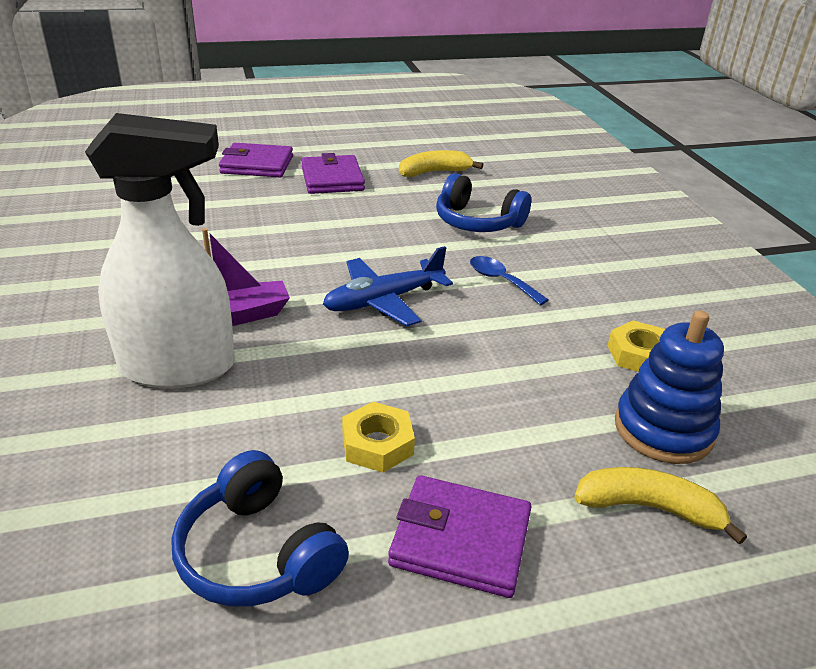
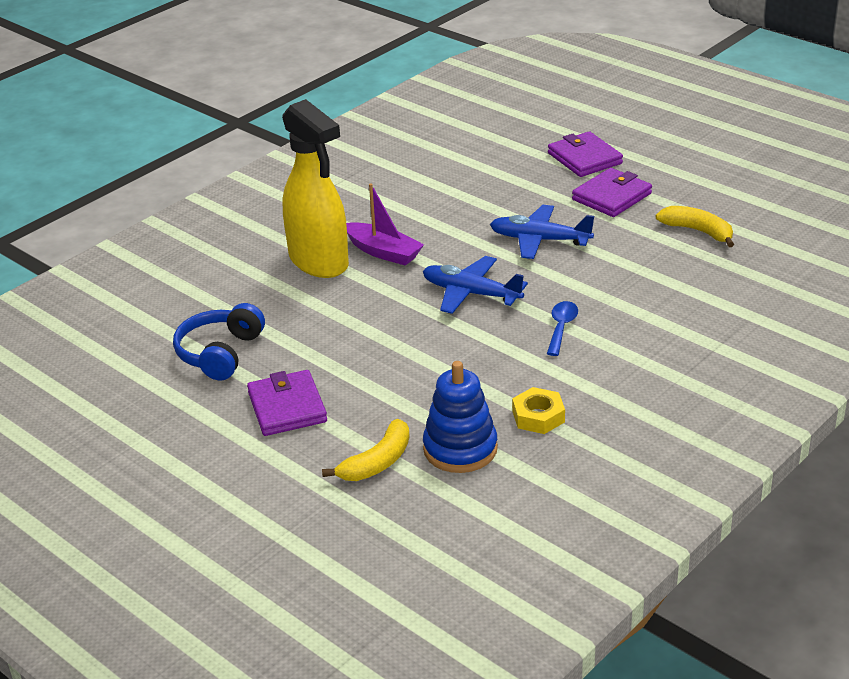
camera: 60 degrees right, 0 degrees up
white spray bottle [85,113,235,388] -> yellow spray bottle [282,99,349,278]
yellow nut [342,402,415,473] -> none
blue headphones [436,173,531,232] -> none
yellow banana [574,467,747,544] -> yellow banana turned 60 degrees clockwise [322,419,410,481]
none -> blue plane [490,205,594,259]

